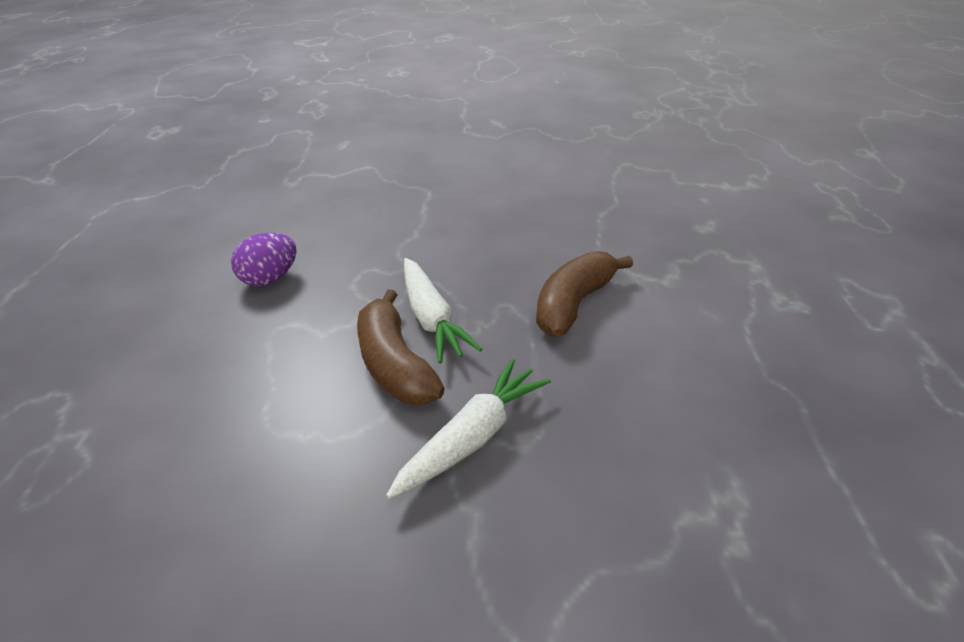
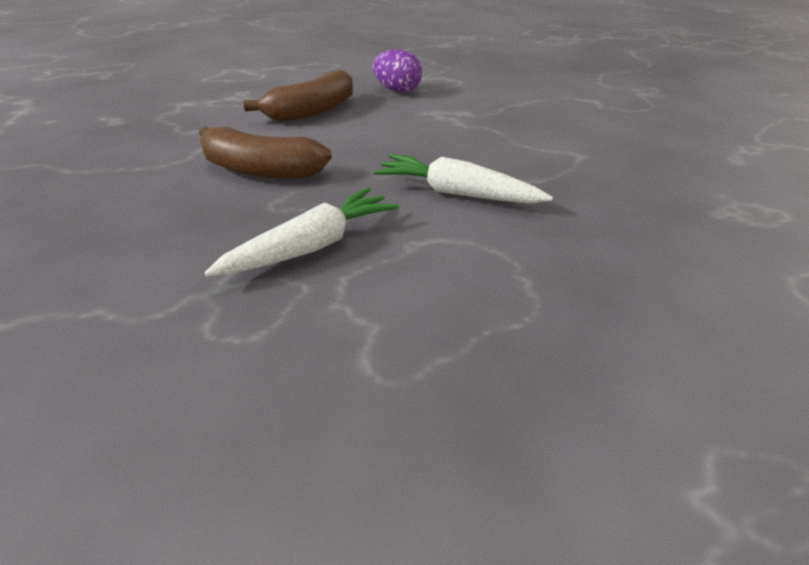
camera: 110 degrees left, 0 degrees up
purple egg [231,232,296,286] -> purple egg moved to [372,49,422,92]
brown banana [357,289,445,405] -> brown banana moved to [243,70,353,122]

